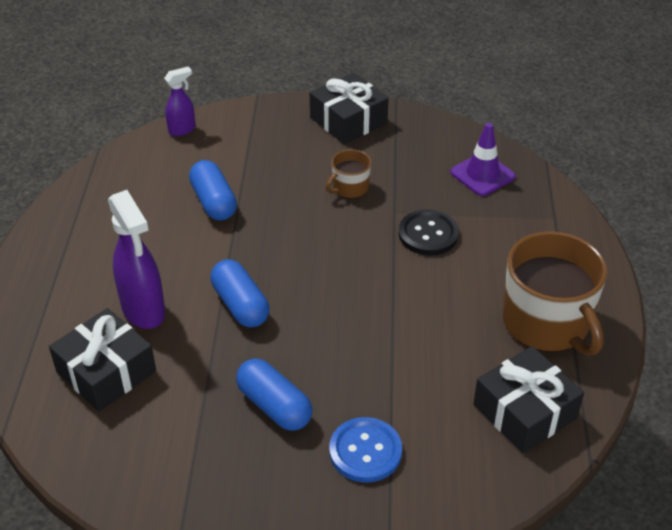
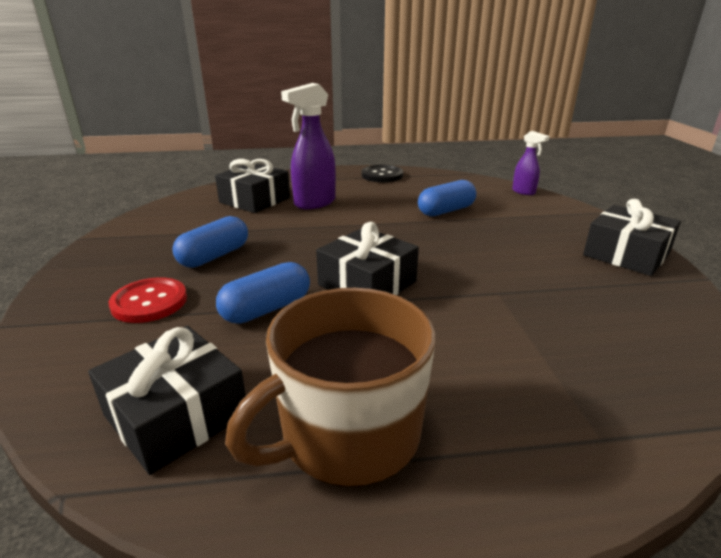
camera: 80 degrees right, 15 degrees down
blue capsule [210,259,269,327] -> blue capsule moved to [216,262,310,324]
brown mug [325,149,371,198] -> none
blue button [329,417,402,483] -> red button [109,278,187,323]
black button [399,209,459,255] -> black button moved to [361,165,403,182]
purple traffic cone [450,123,516,196] -> none
none -> black gift [316,222,419,295]

